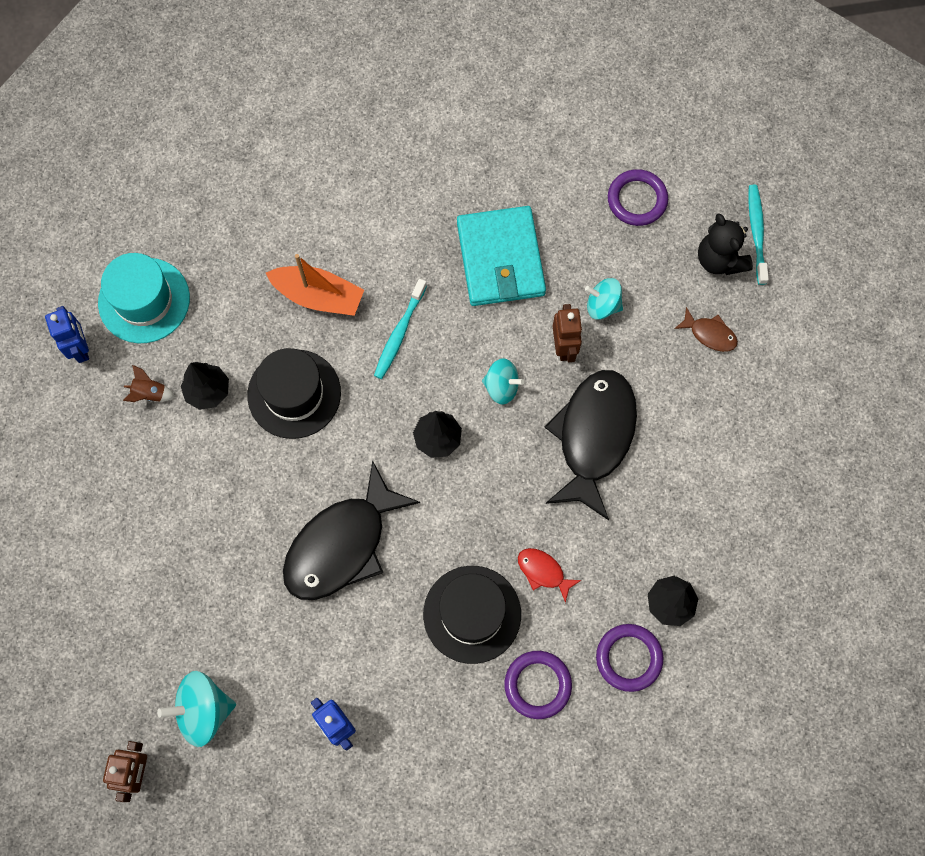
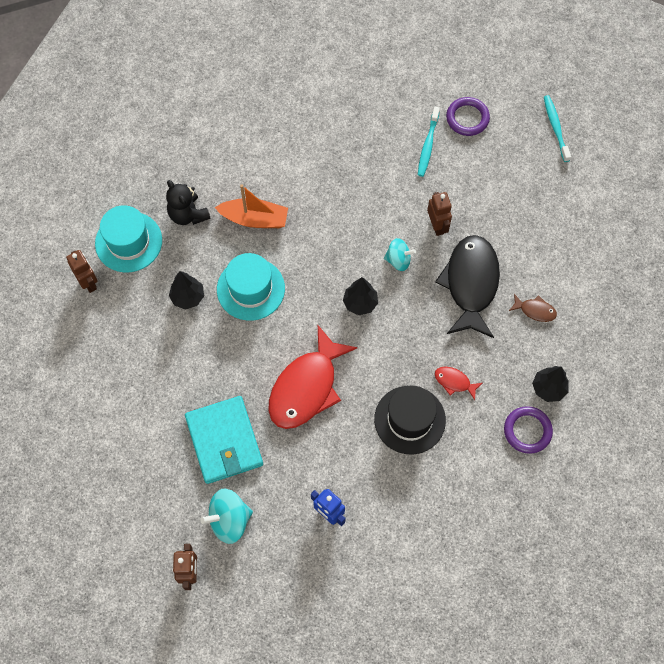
camera: 10 degrees left, 5 degrees down
blue robot [45,306,89,363] -> brown robot [66,250,97,293]
brown rocket [123,365,175,402] -> none
black hat [247,348,341,439] -> turquoise hat [217,253,285,321]
black fish [283,460,420,600] -> red fish [269,325,358,429]
turquoise toothbrush [374,279,427,379] -> turquoise toothbrush moved to [418,107,440,177]
turquoise wallet [457,206,546,306] -> turquoise wallet moved to [185,396,263,484]
purple ring [504,651,572,719] -> none
turquoise spinning top [585,278,623,319] -> none
brown fish [674,307,738,352] -> brown fish moved to [509,294,557,322]
black teddy bear [698,213,753,275] -> black teddy bear moved to [166,180,211,225]

